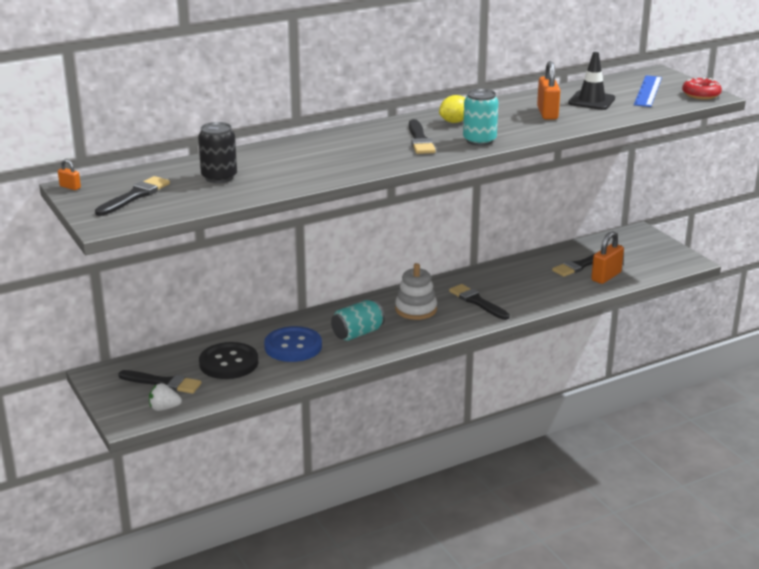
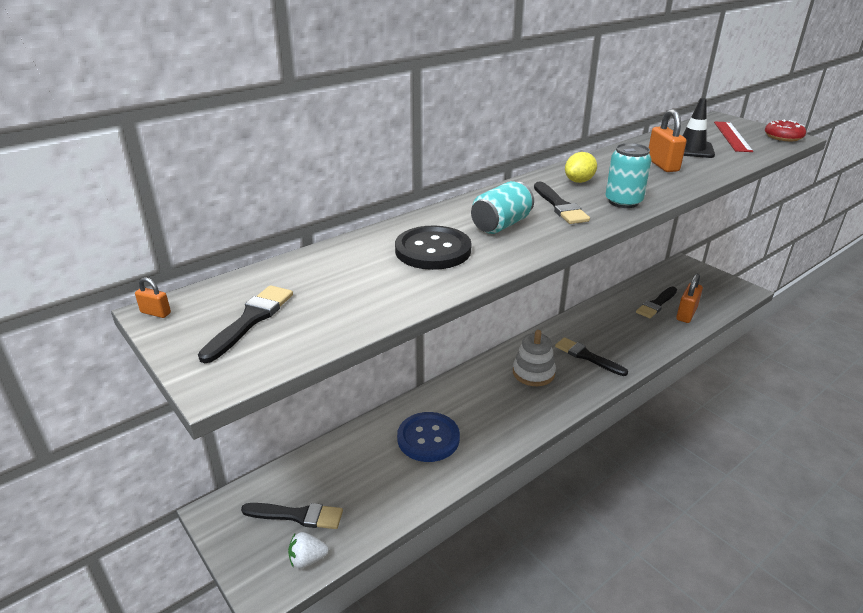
camera: 10 degrees left, 5 degrees up
black can [198,122,237,183] -> none
black button [199,342,258,379] -> black button moved to [395,226,472,270]
turquoise can [331,300,385,341] -> turquoise can moved to [471,181,534,234]
blue ruler [634,75,662,107] -> red ruler [714,122,753,152]

